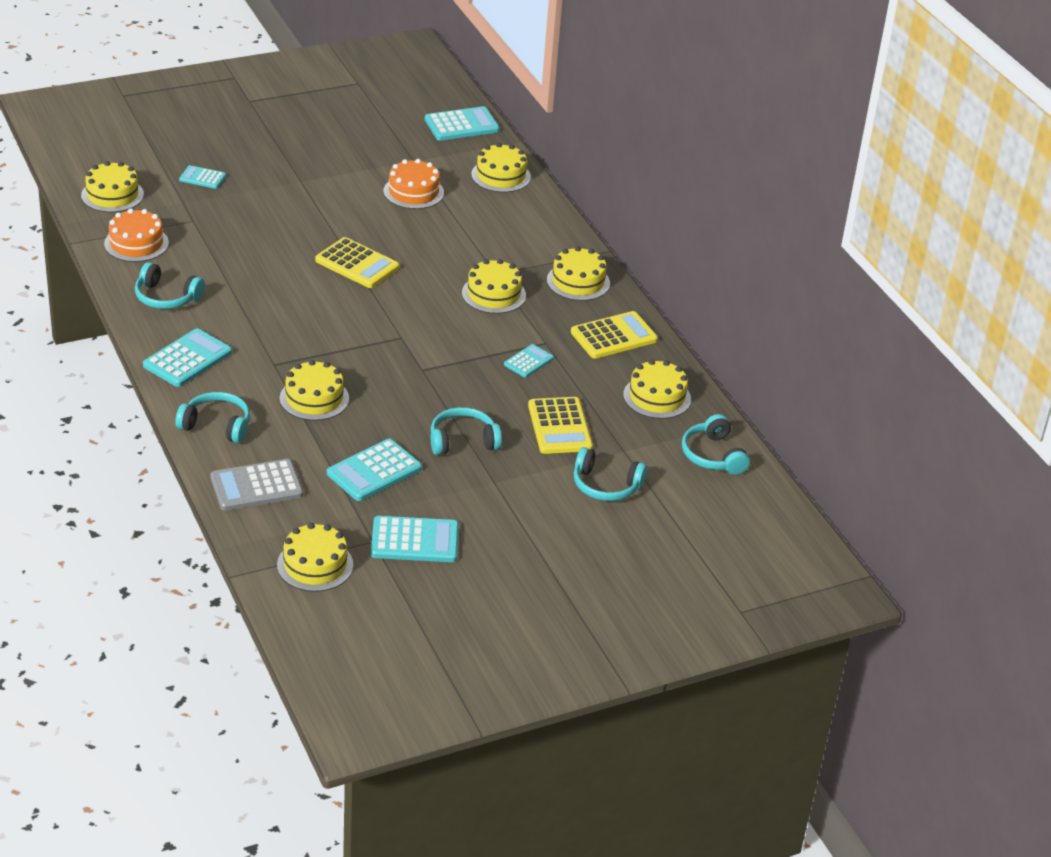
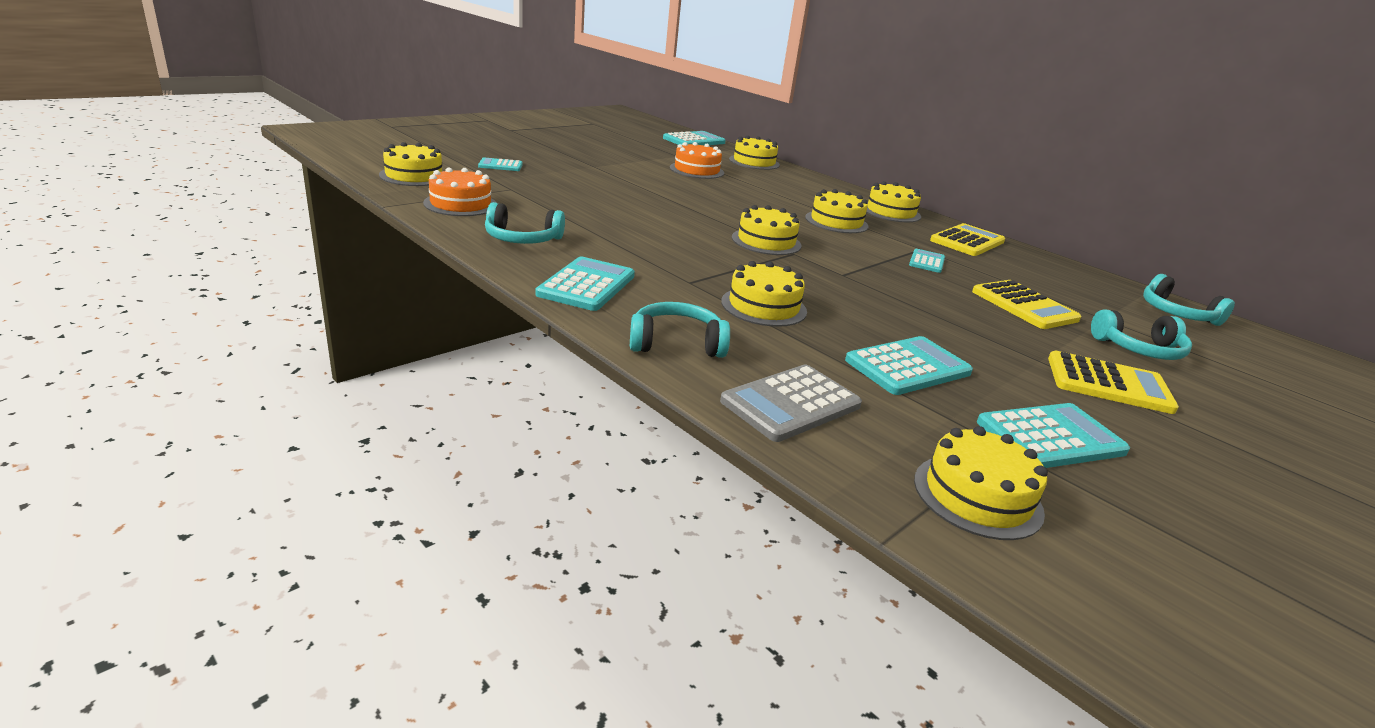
camera: 20 degrees left, 10 degrees down
yellow calculator [315,237,399,288] -> yellow calculator moved to [1048,351,1179,414]
turquoise calculator [327,439,422,501] -> turquoise calculator turned 150 degrees counterclockwise [845,336,973,395]
turquoise headphones [431,407,502,455] -> none
yellow cake [623,359,691,419] -> yellow cake moved to [732,205,802,255]

